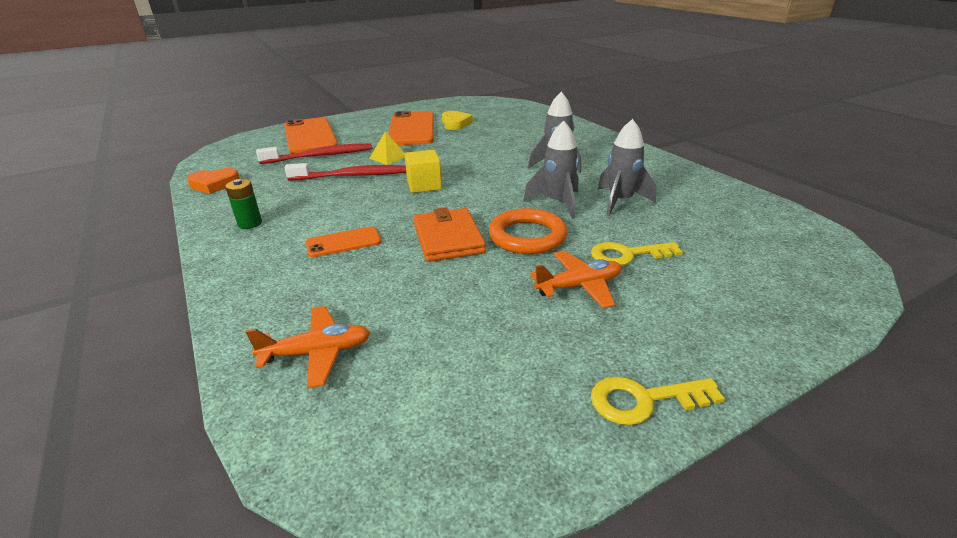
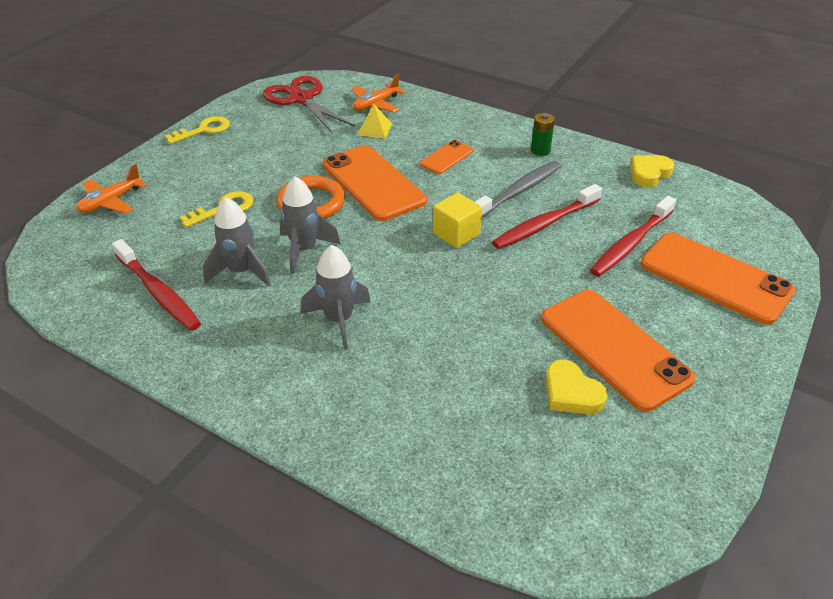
camera: 150 degrees right, 10 degrees up
orange heart [187,168,240,194] -> yellow heart [630,155,674,187]
yellow pyramid [369,131,405,165] -> yellow pyramid moved to [357,104,392,138]
orange wallet [413,207,486,262] -> orange phone [322,145,427,221]
orange plane [530,251,621,308] -> orange plane moved to [76,164,146,214]
none -> red toothbrush [112,239,201,331]
none -> red scissors [263,76,355,134]
none -> grey toothbrush [475,161,561,218]

